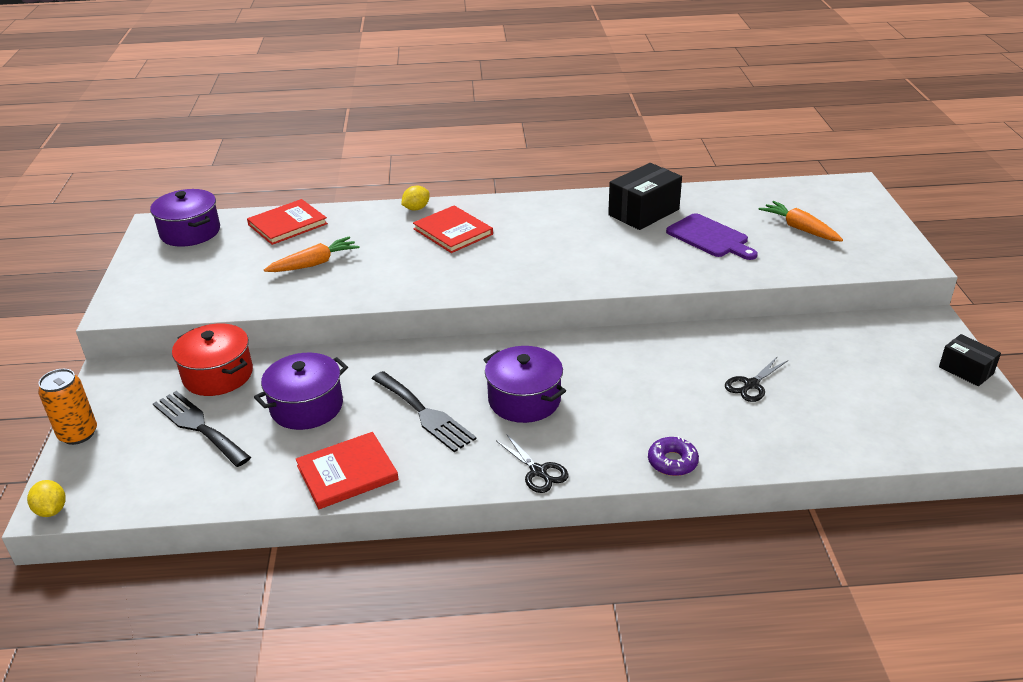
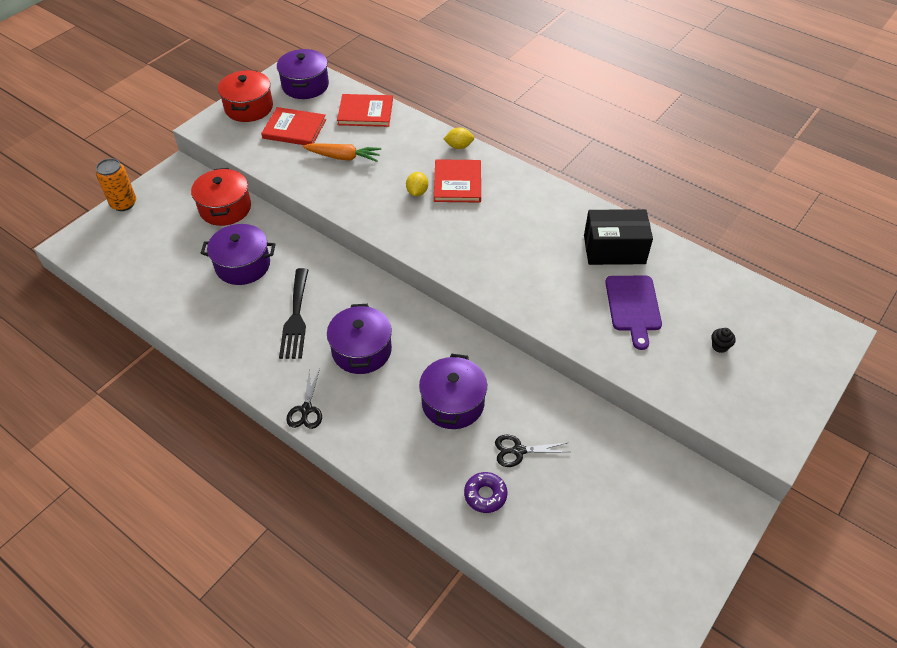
camera: 40 degrees right, 15 degrees up
yellow lemon [27,480,65,517] -> yellow lemon moved to [406,172,428,196]
black fork [153,391,251,467] -> none
red book [296,432,399,509] -> red book moved to [261,107,326,145]
purple donut [648,436,699,476] -> purple donut moved to [464,472,508,513]
orange carrot [759,201,843,241] -> black cupcake [712,328,736,353]
black box [939,334,1001,386] -> none
none -> red pot [218,70,273,122]
none -> purple pot [419,354,487,429]

